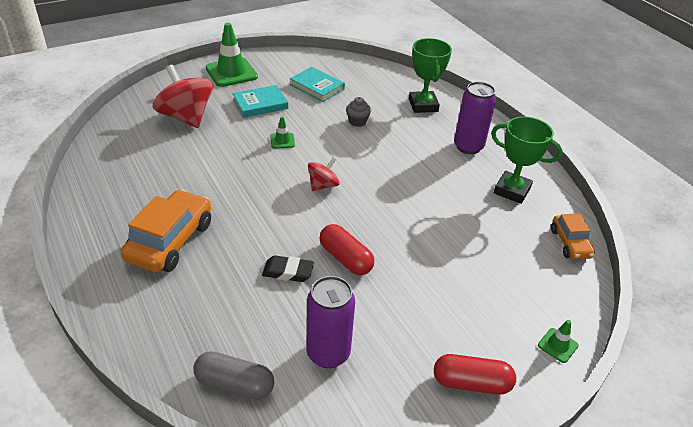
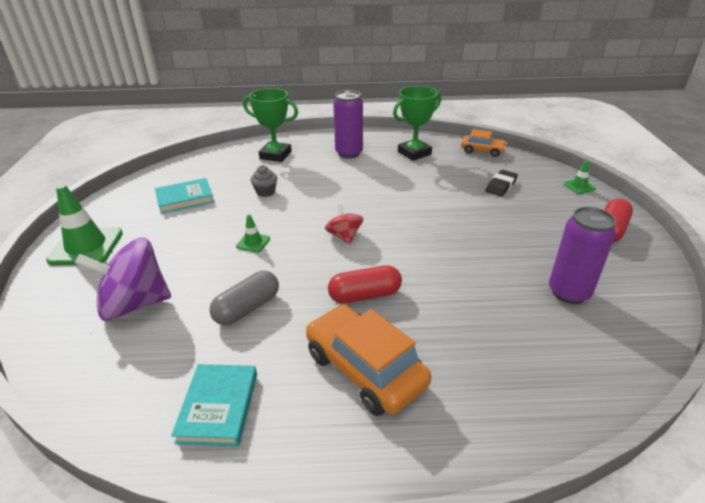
camera: 60 degrees left, 5 degrees down
red spinning top [152,65,213,128] -> purple spinning top [75,237,171,321]
grey capsule [194,351,274,400] -> grey capsule moved to [209,271,279,325]
turquoise book [232,85,288,118] -> turquoise book moved to [171,364,257,446]
black eraser [262,255,314,282] -> black eraser moved to [486,170,518,196]
red capsule [320,224,374,275] -> red capsule moved to [328,265,402,304]

